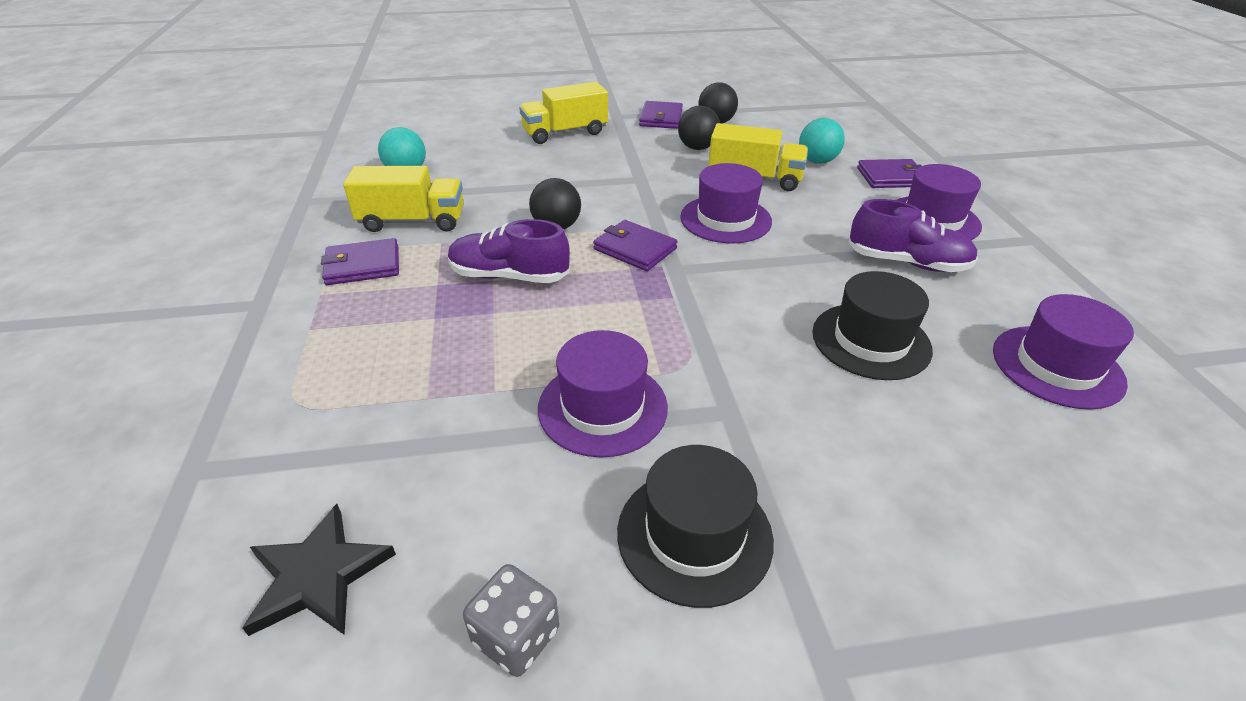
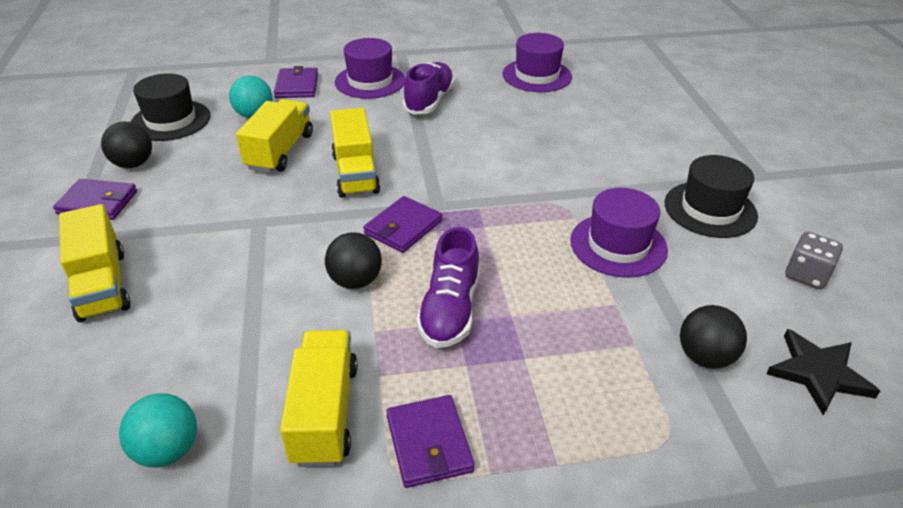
camera: 90 degrees left, 0 degrees up
black ball [678,105,720,150] -> black ball moved to [680,305,747,369]
purple hat [680,163,772,243] -> yellow truck [330,108,380,198]
black hat [812,271,933,380] -> black hat moved to [131,73,210,141]

